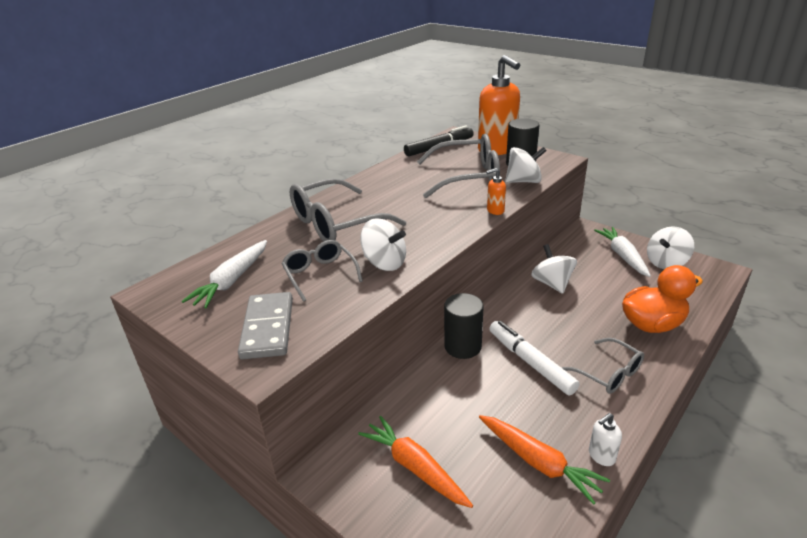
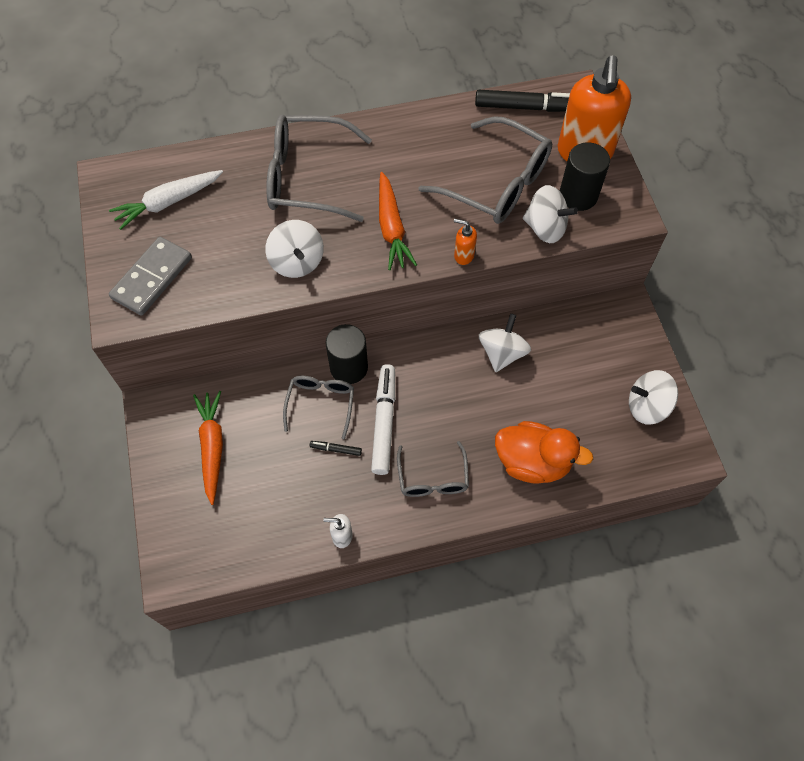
camera: 35 degrees right, 30 degrees up
grey glasses [282,240,363,302] -> grey glasses moved to [283,376,354,439]
orange carrot [479,415,610,505] -> orange carrot moved to [379,172,417,270]
white carrot [594,227,651,277] -> none
none -> black marker [309,441,362,456]

